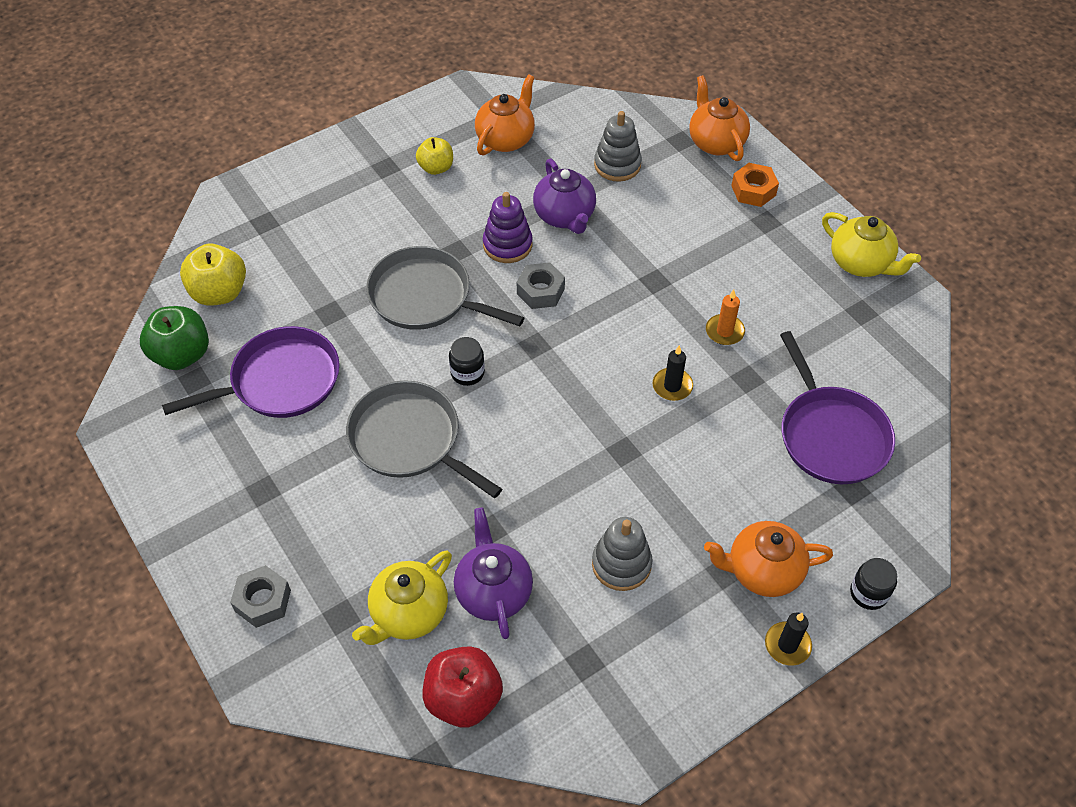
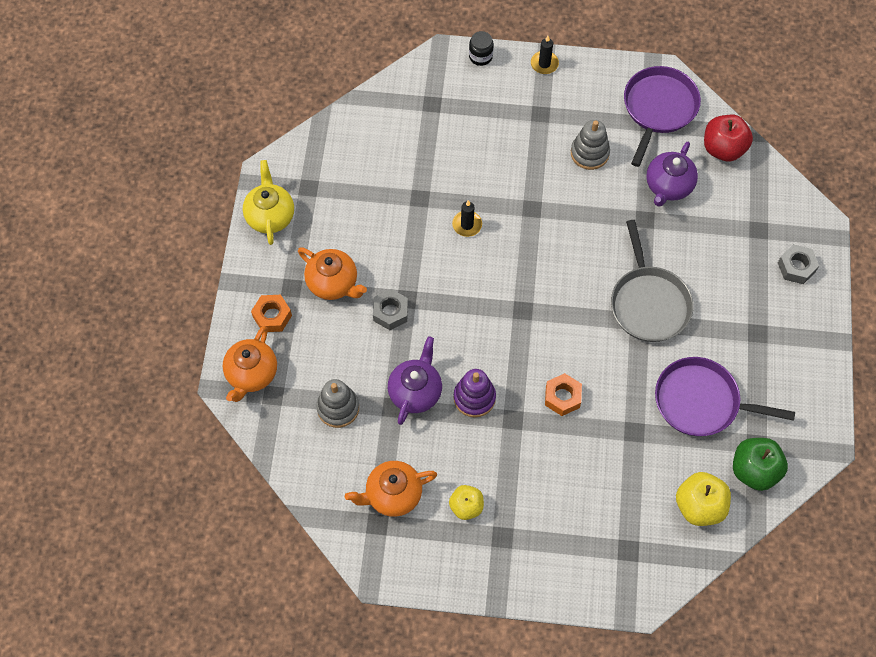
camera: 140 degrees left, 10 degrees up
yellow teapot [352,551,452,645] -> none
grey pan [366,246,524,330] -> orange nut [545,373,582,416]
black jar [449,337,485,386] -> none
grey nut [517,262,565,309] -> grey nut moved to [373,289,408,330]
orange teapot [704,521,833,597] -> orange teapot moved to [298,247,367,300]
orange candle [706,290,745,345] -> none
purple pan [780,331,895,484] -> purple pan moved to [624,66,701,167]

